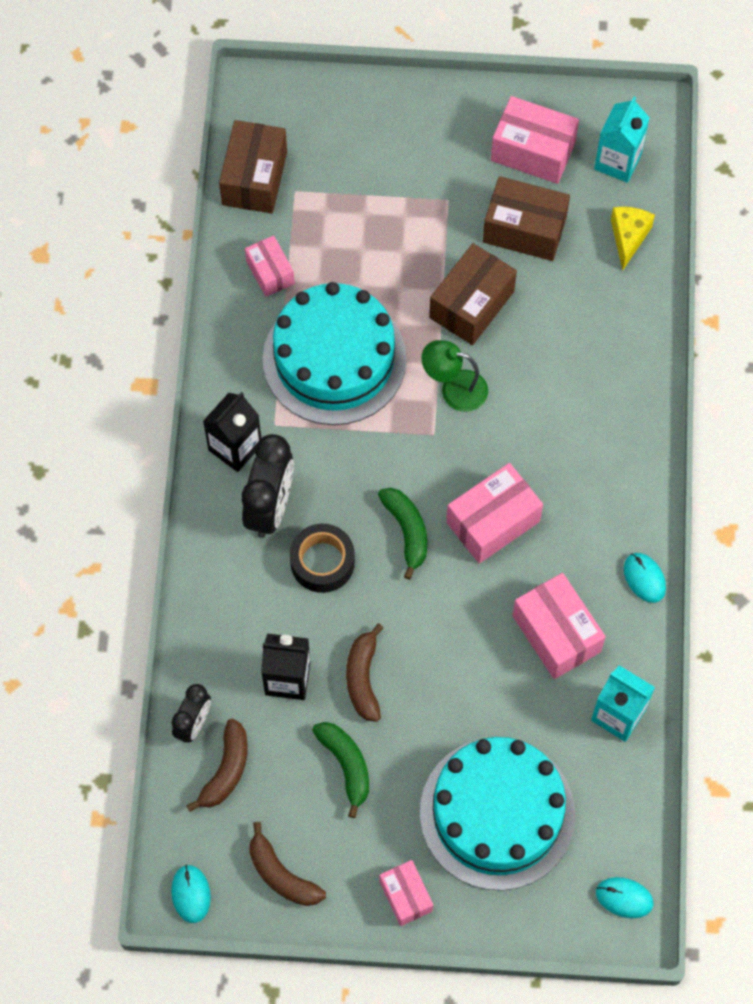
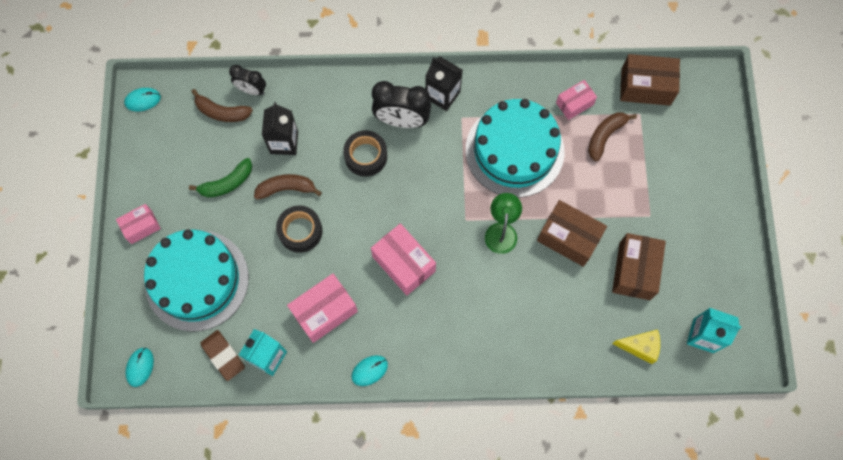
camera: 85 degrees right, 5 degrees up
brown banana [249,822,326,906] -> brown banana moved to [588,112,637,161]
green banana [378,488,427,580] -> none
pink box [491,96,579,184] -> none
none -> brown eraser [200,330,245,381]
none -> black tape [276,205,323,253]

